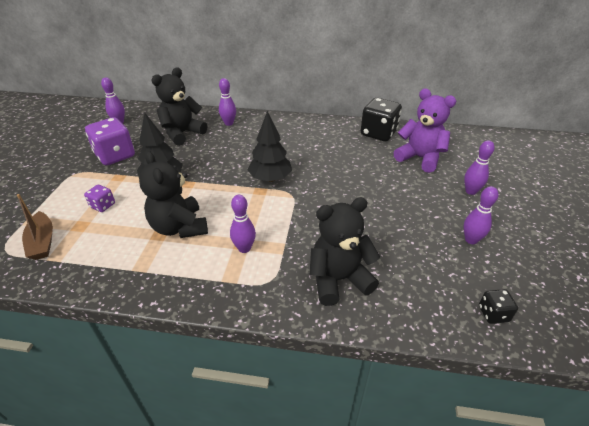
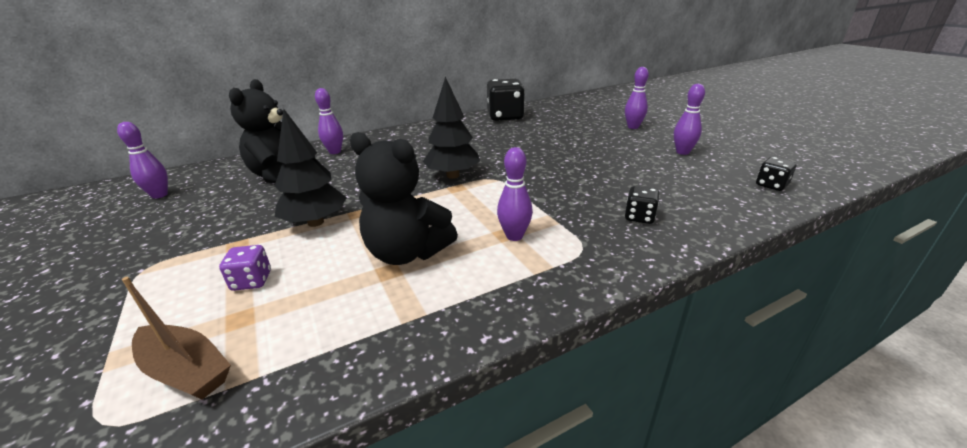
camera: 35 degrees left, 10 degrees down
purple dice [85,117,135,165] -> none
black teddy bear [310,197,380,306] -> black dice [625,186,660,224]
purple teddy bear [394,89,456,173] -> none

